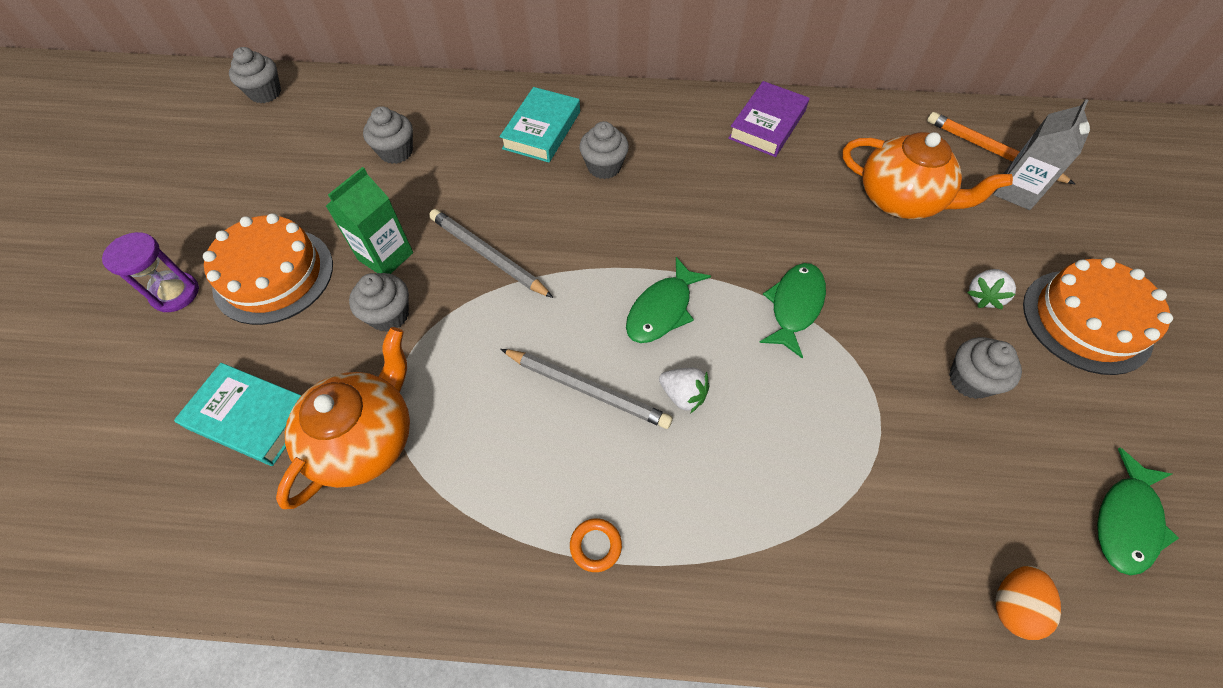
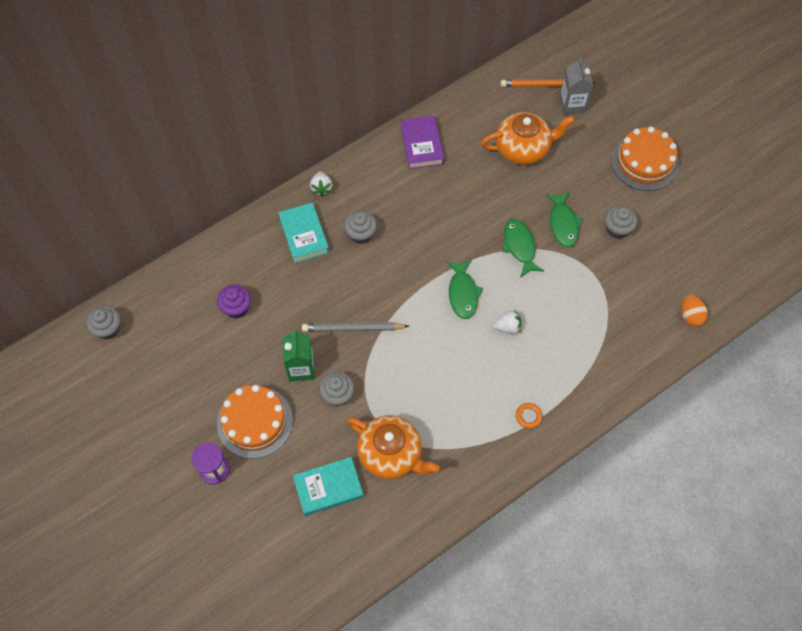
camera: 40 degrees left, 5 degrees up
orange teapot [276,327,410,509] -> orange teapot turned 135 degrees clockwise [347,415,440,479]
grey cupcake [363,106,413,164] -> purple cupcake [217,284,251,318]
grey pencil [501,349,673,429] -> none
white strawberry [967,269,1016,309] -> white strawberry moved to [310,171,332,197]
green fish [1097,448,1179,576] -> green fish moved to [546,192,583,247]

